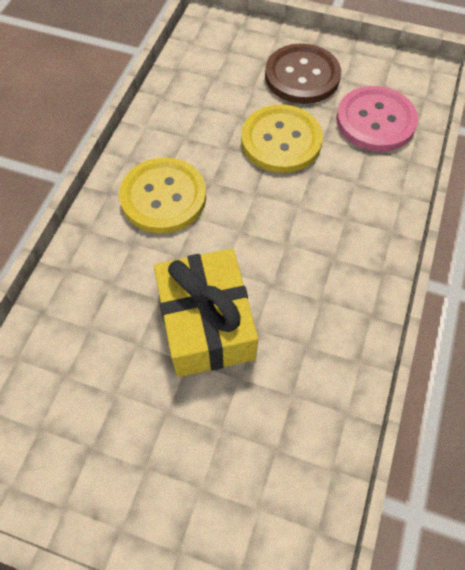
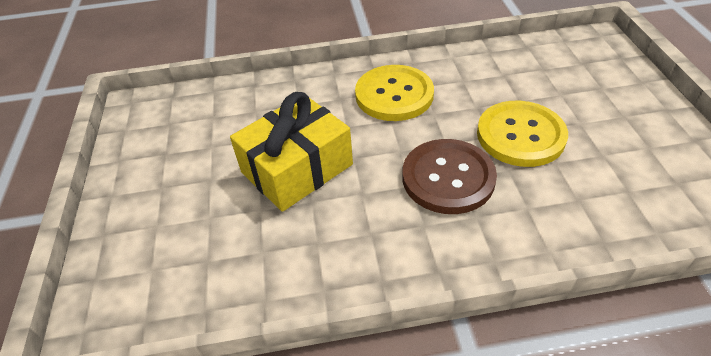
camera: 65 degrees right, 15 degrees down
brown button [265,43,341,104] -> brown button moved to [402,139,497,214]
pink button [336,86,418,152] -> none

